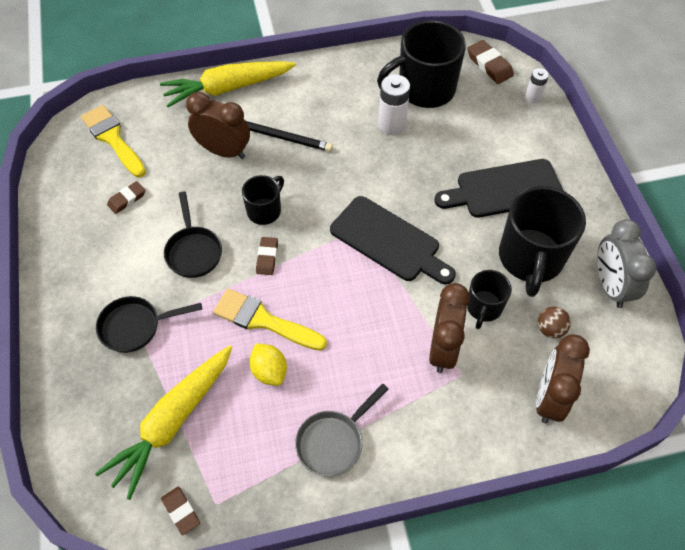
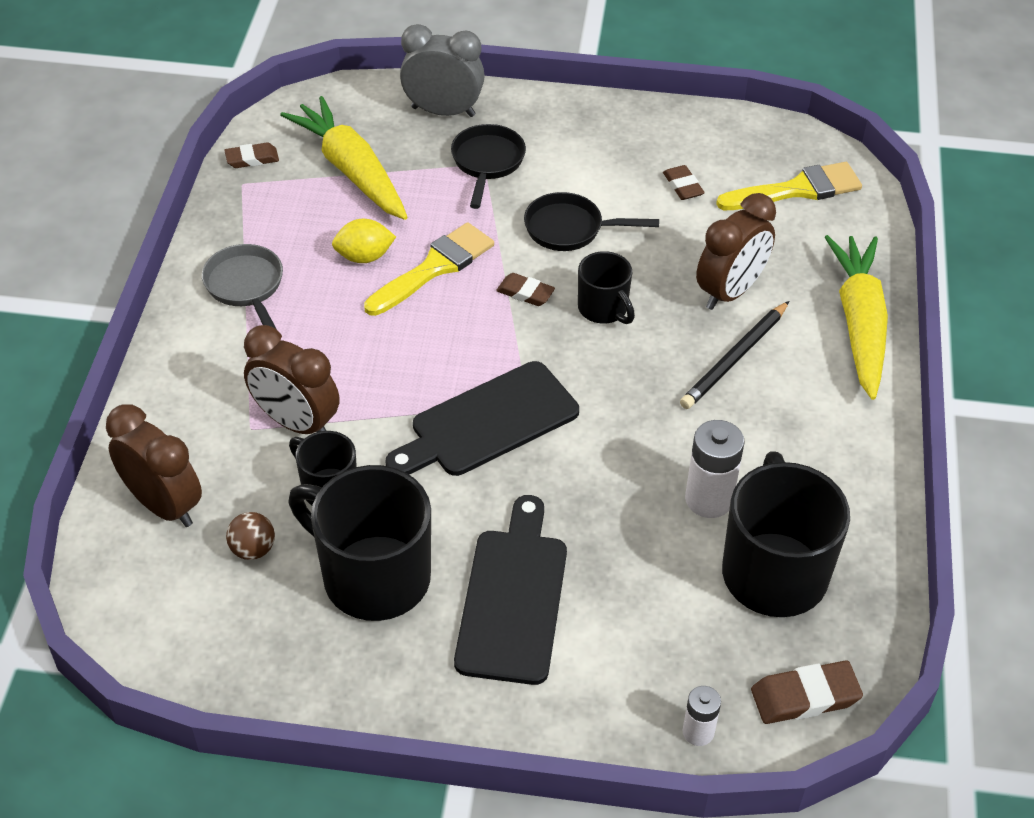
camera: 110 degrees right, 10 degrees down
grey clock [597,219,656,308] -> grey clock moved to [400,24,485,117]

